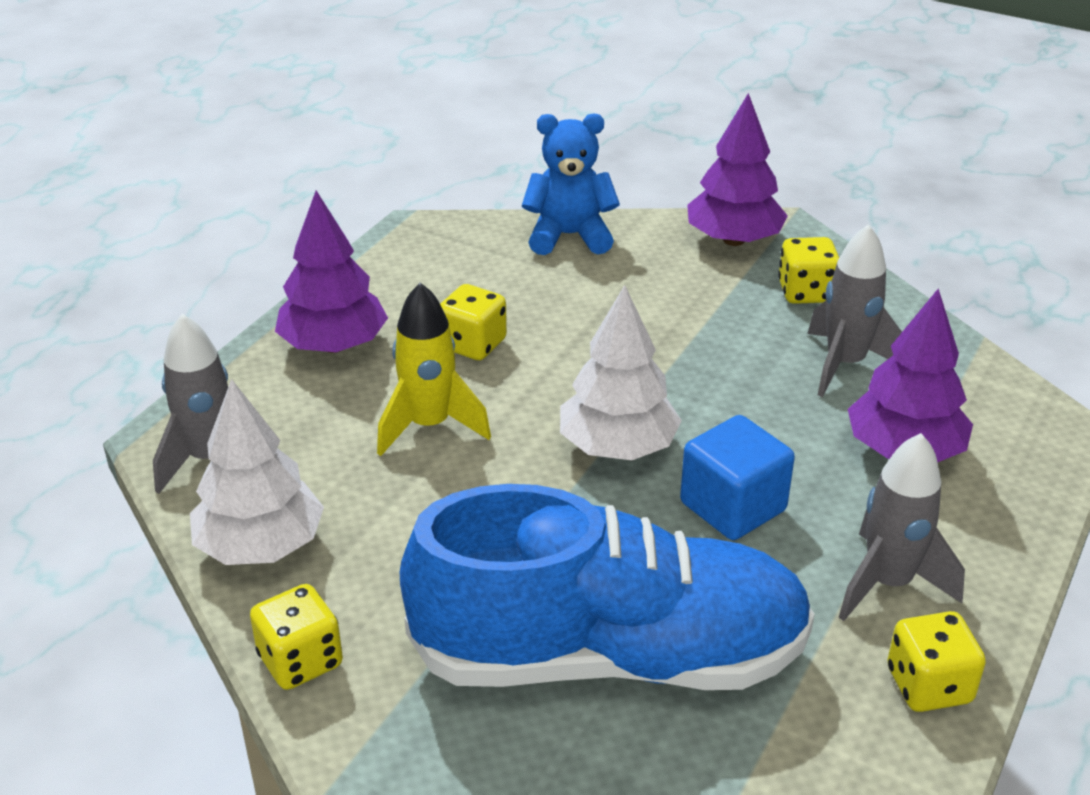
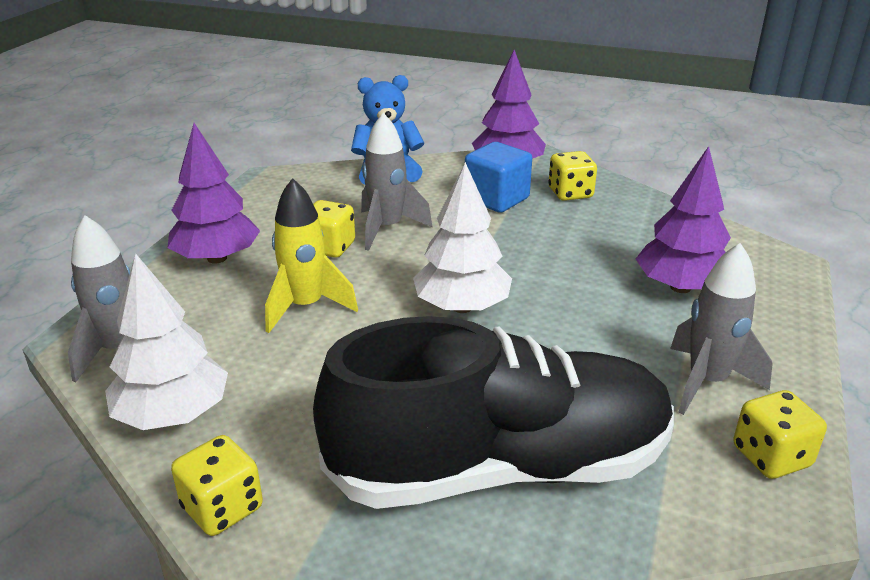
camera: 10 degrees left, 5 degrees down
blue shoe [400,484,815,690] -> black shoe [313,316,674,509]
blue cube [680,415,795,540] -> blue cube moved to [465,142,532,213]
grey rocket [808,224,902,397] -> grey rocket moved to [361,113,432,251]

